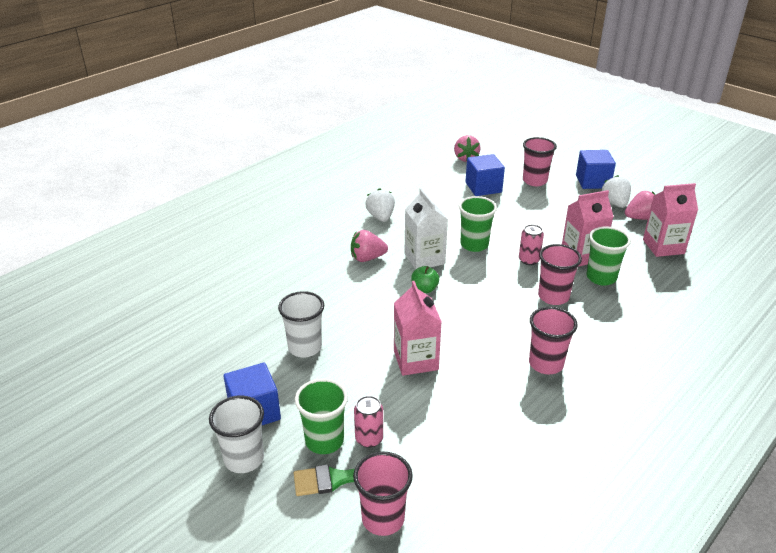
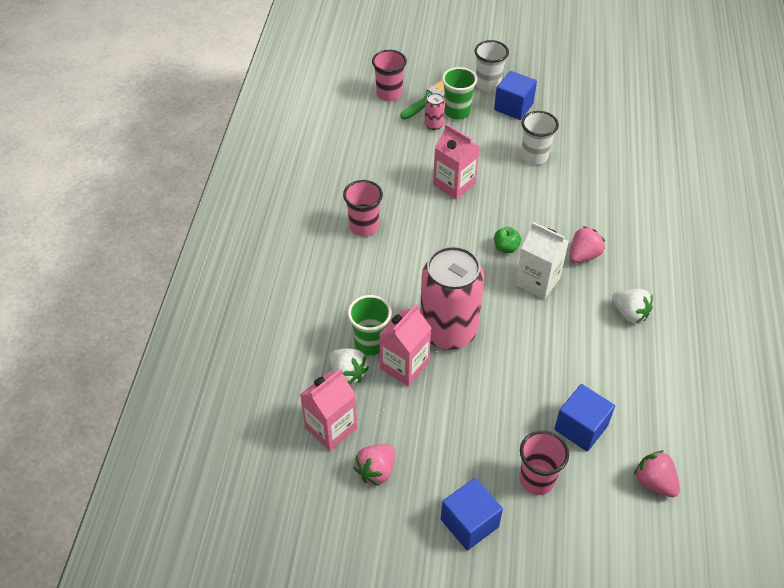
camera: 145 degrees right, 15 degrees up
green cup [459,196,497,252] -> none
pink can [519,224,544,265] -> pink can [420,246,484,350], size x2.48
pink cup [538,244,582,305] -> none
white strawberry [601,175,631,208] -> white strawberry moved to [329,349,369,385]

